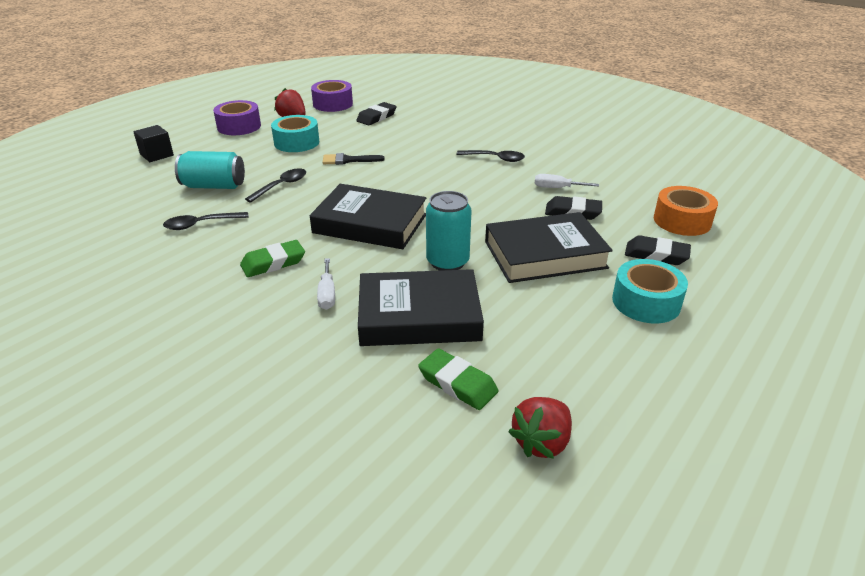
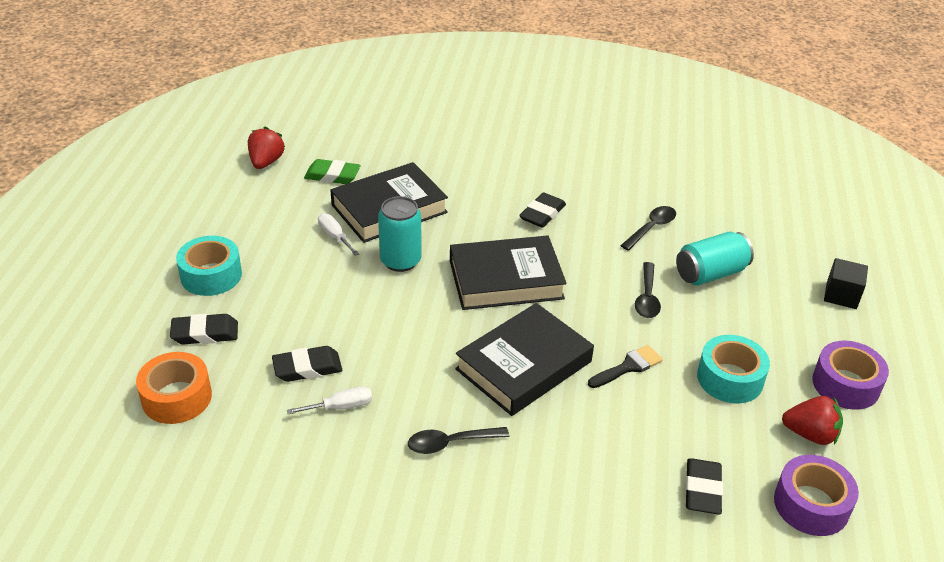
camera: 150 degrees right, 5 degrees up
green eraser [240,240,305,277] -> black eraser [519,192,566,228]
white screwdriver [317,258,335,310] -> white screwdriver moved to [318,213,359,256]
black book [485,212,613,283] -> black book moved to [455,303,594,416]

